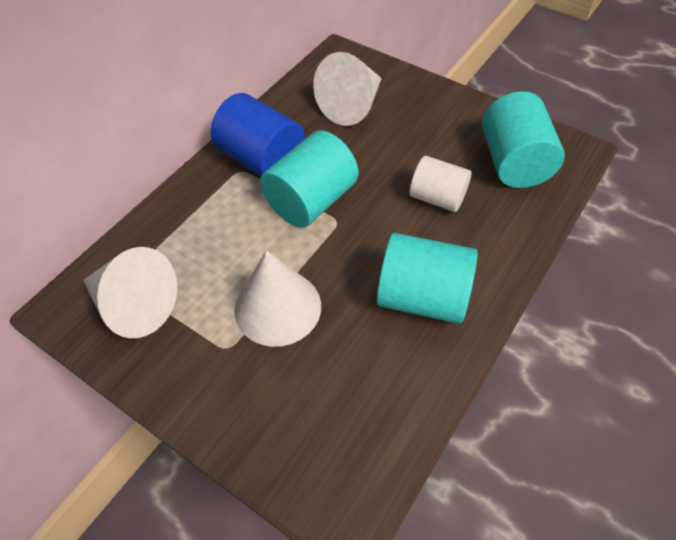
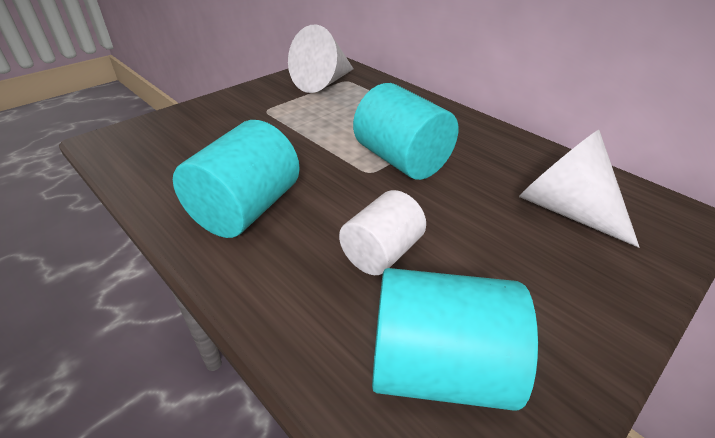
camera: 100 degrees right, 15 degrees down
blue cylinder [211,93,305,176] -> none
white cone [234,250,321,347] -> none

